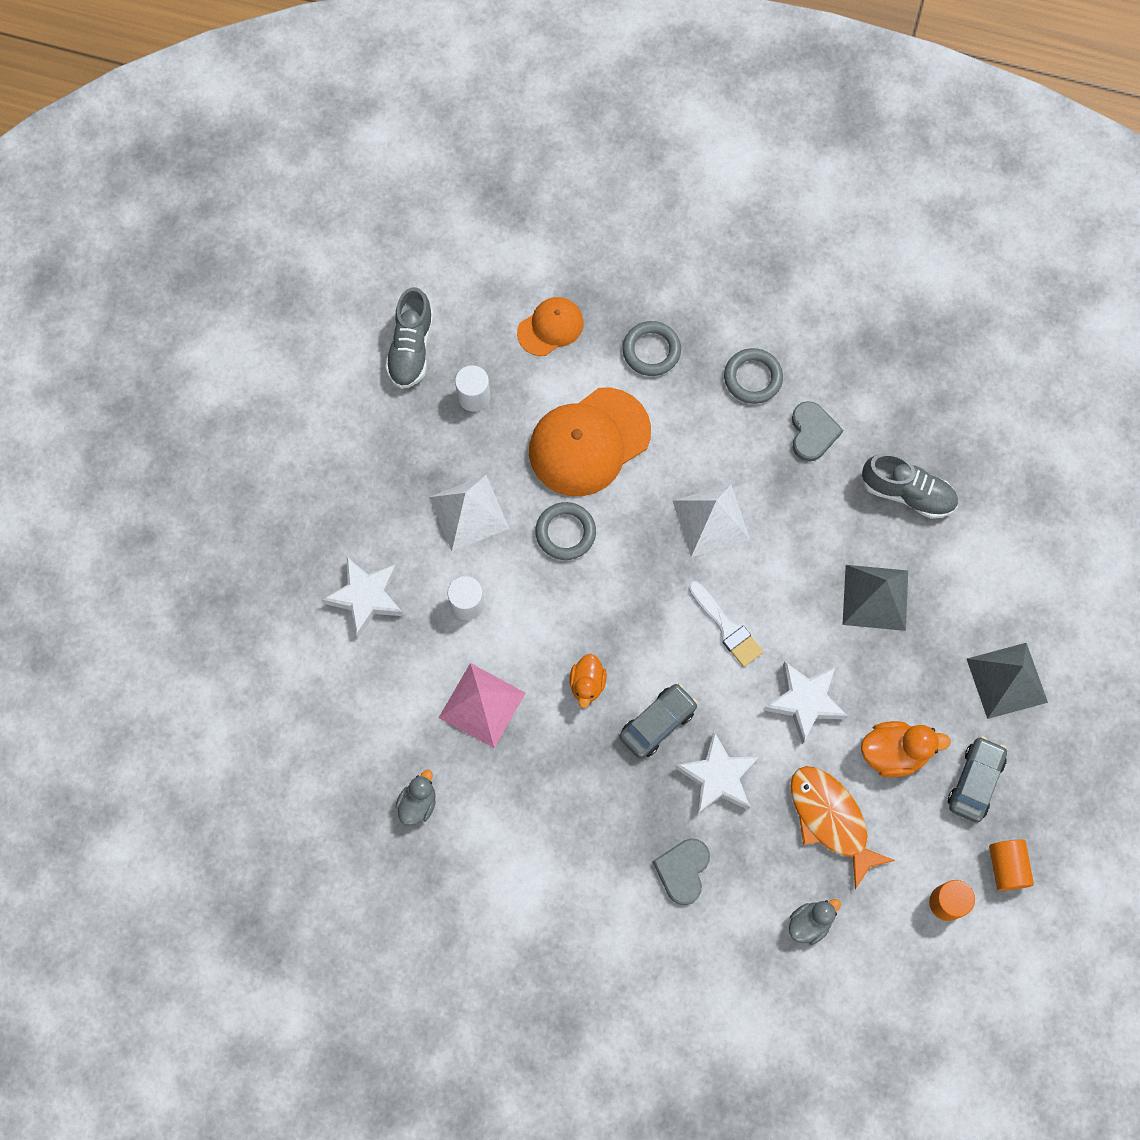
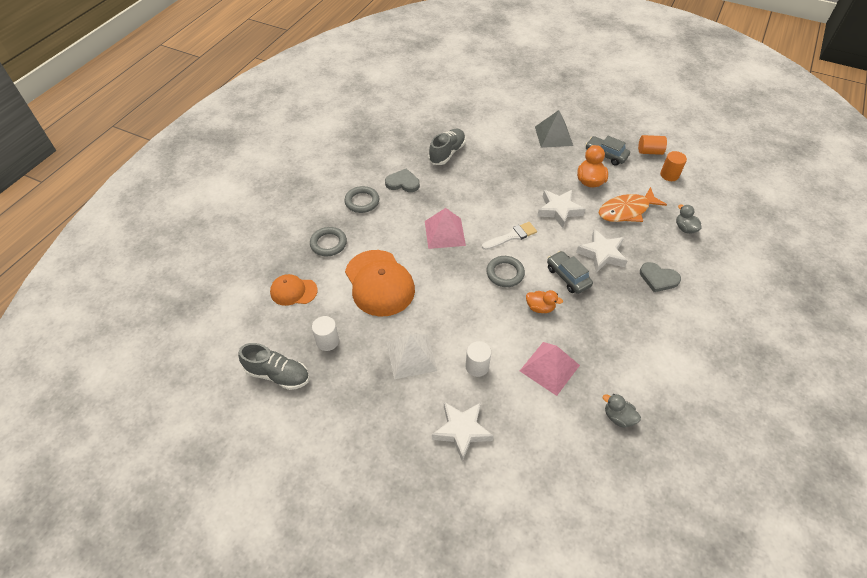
camera: 80 degrees left, 20 degrees down
orange cap [517,297,584,356] -> orange cap turned 60 degrees counterclockwise [270,274,318,306]
grey ring [535,502,596,560] -> grey ring moved to [486,256,525,287]
white pyramid [672,484,750,557] -> pink pyramid [425,208,466,249]
grey pyramid [843,565,908,631] -> none

